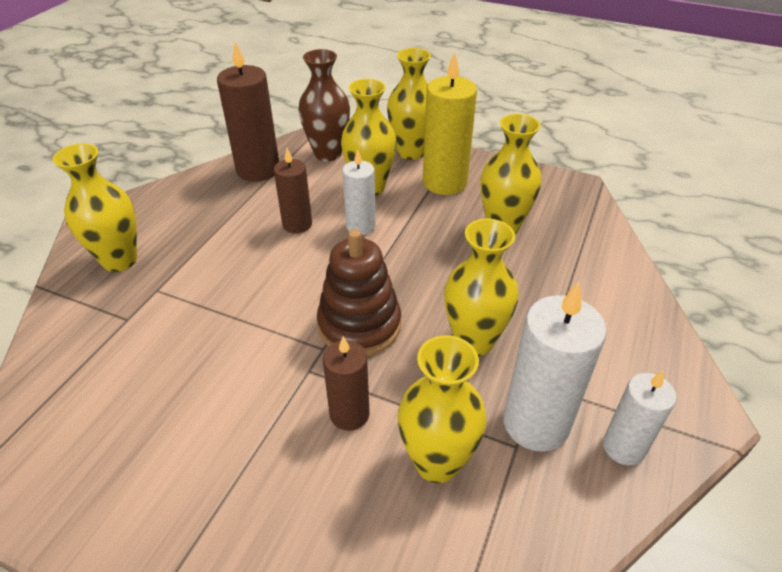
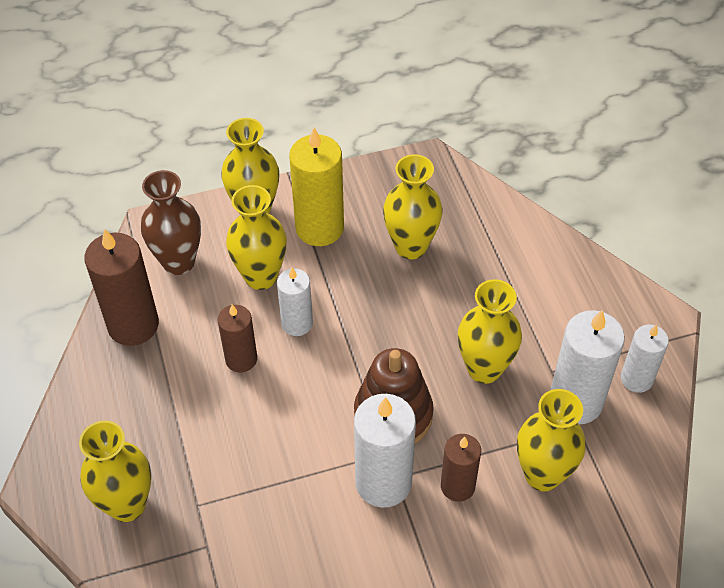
camera: 40 degrees left, 10 degrees up
none -> white candle [354,394,416,508]

